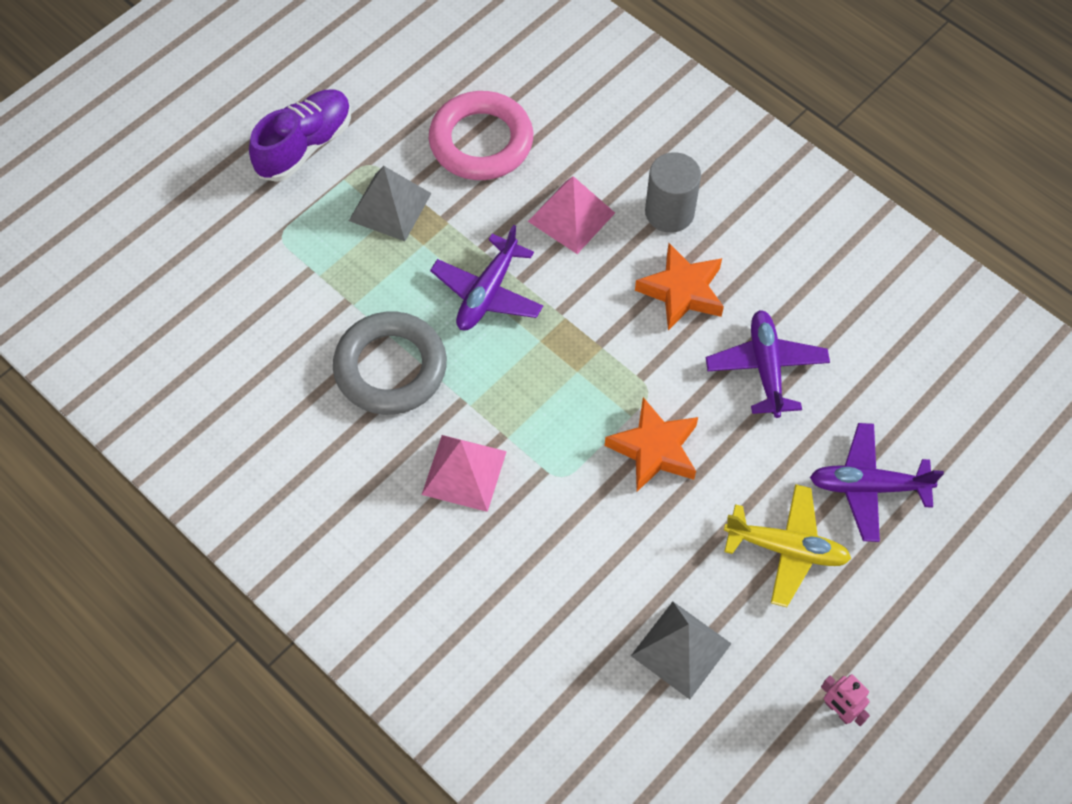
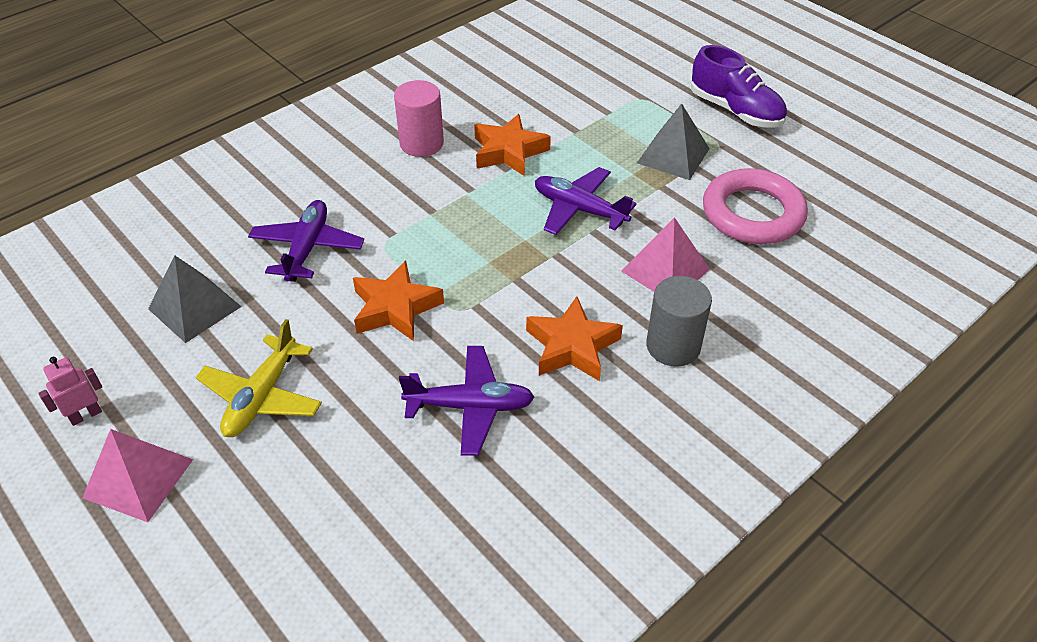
camera: 95 degrees right, 15 degrees down
grey ring [333,311,447,415] -> orange star [474,114,551,176]
pink pyramid [422,435,507,512] -> pink pyramid moved to [82,429,193,522]
purple plane [810,423,944,542] -> purple plane moved to [248,200,364,282]
none -> pink cylinder [394,80,444,157]

